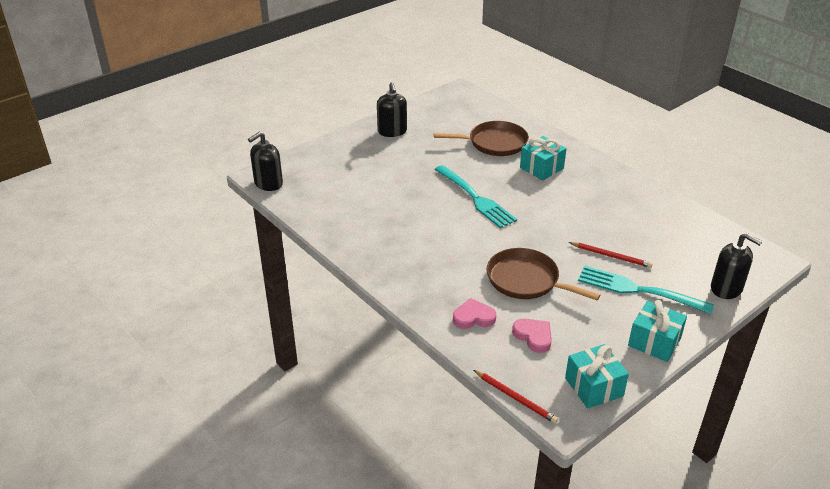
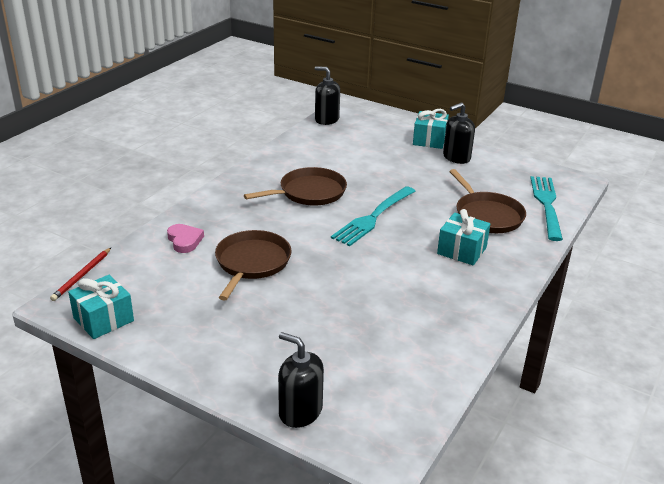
camera: 70 degrees right, 5 degrees down
pink heart [512,319,552,353] -> none
red pencil [569,242,653,268] -> none
turquoise fork [578,266,714,314] -> turquoise fork moved to [530,176,563,241]
turquoise gift [628,300,687,362] -> turquoise gift moved to [413,109,449,149]
black soap dispenser [711,233,762,299] -> black soap dispenser turned 105 degrees clockwise [278,332,324,428]
none -> brown pan [244,167,347,206]

